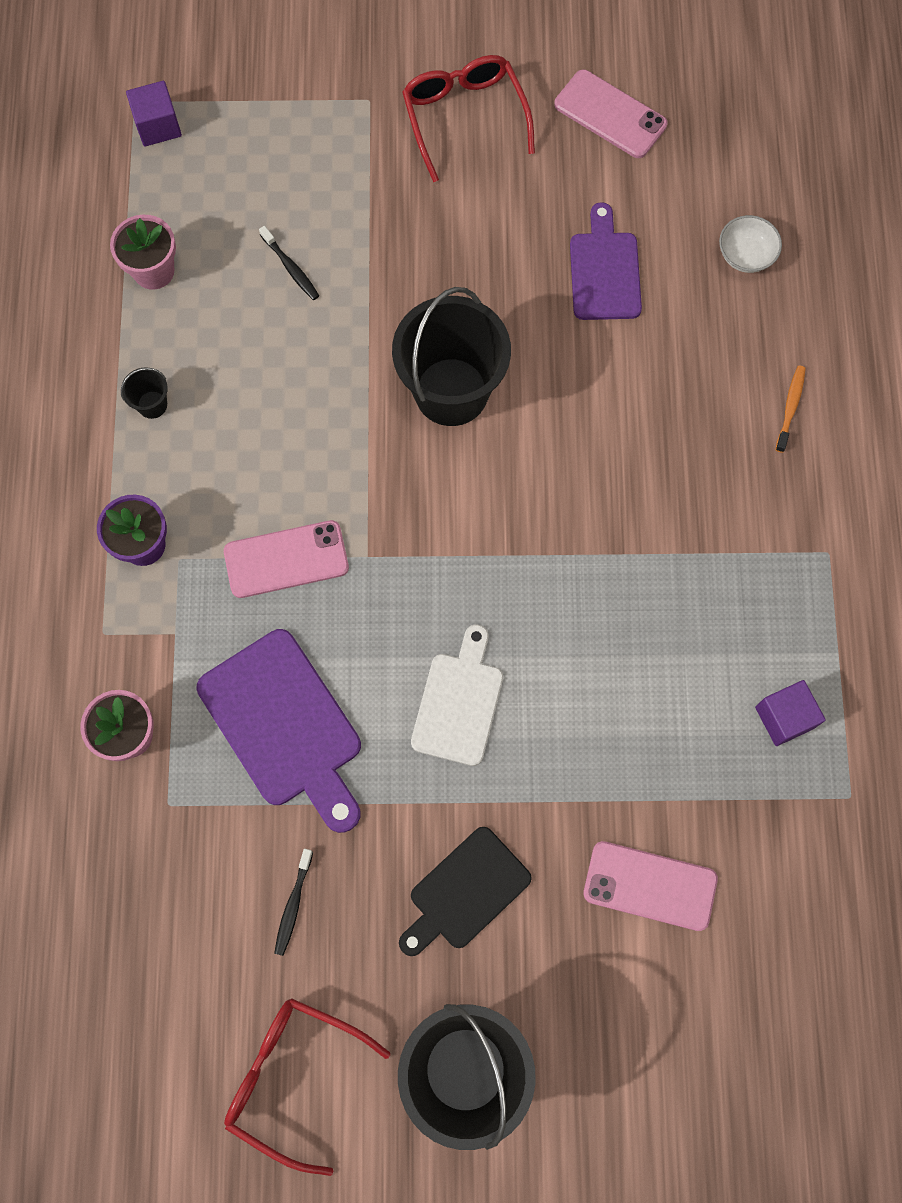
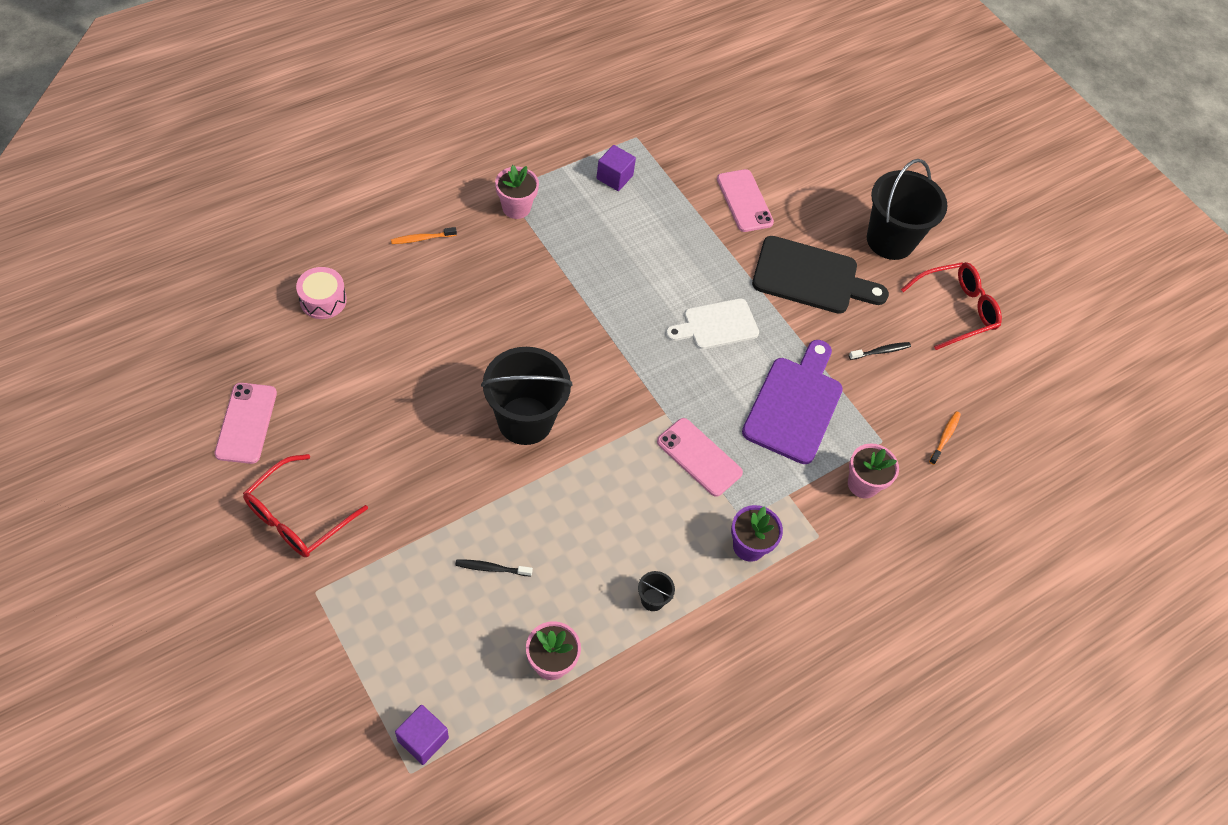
camera: 130 degrees left, 15 degrees down
red glasses [224,998,390,1176] -> red glasses turned 105 degrees counterclockwise [901,262,1002,350]
black toothbrush [259,226,319,300] -> black toothbrush turned 105 degrees counterclockwise [455,559,533,576]
black cutting board [399,827,532,956] -> black cutting board [752,236,889,314], size x1.50
purple cutting board [570,202,642,320] -> none
white bowl [719,215,782,273] -> pink drum [296,267,347,319]
none -> pink flower pot [495,165,539,219]
none -> orange toothbrush [929,411,961,465]

